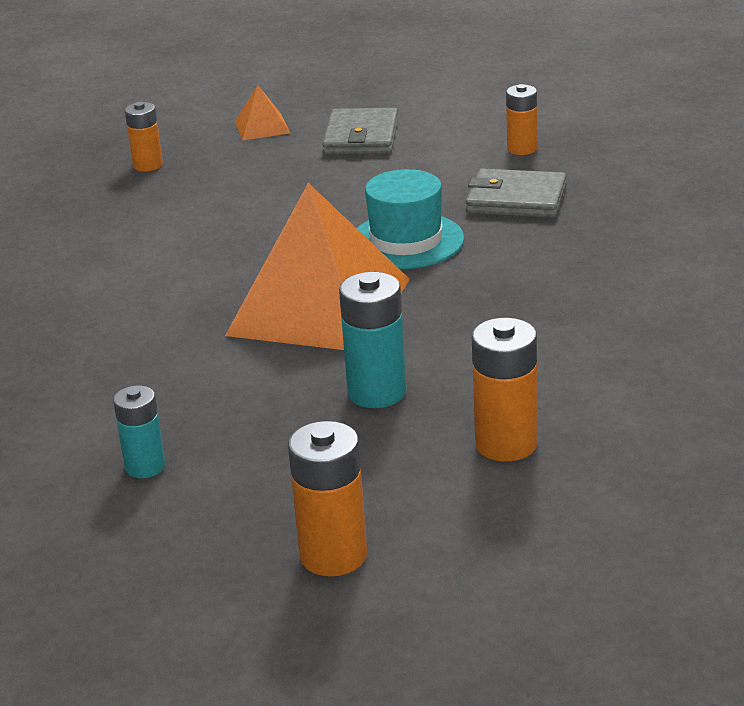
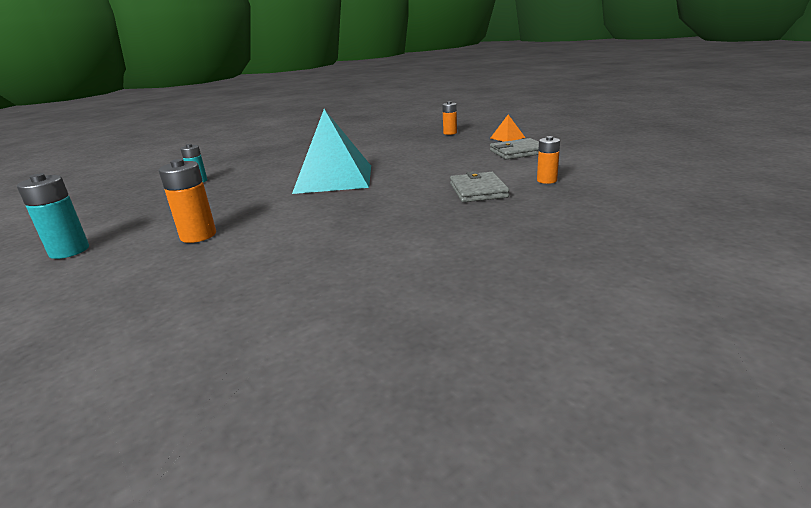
camera: 70 degrees right, 5 degrees down
orange pyramid [225,183,410,350] -> turquoise pyramid [292,109,371,194]
orange battery [288,421,367,576] -> none
turquoise battery [339,272,407,408] -> turquoise battery moved to [17,173,89,259]
turquoise hat [357,169,464,269] -> none

